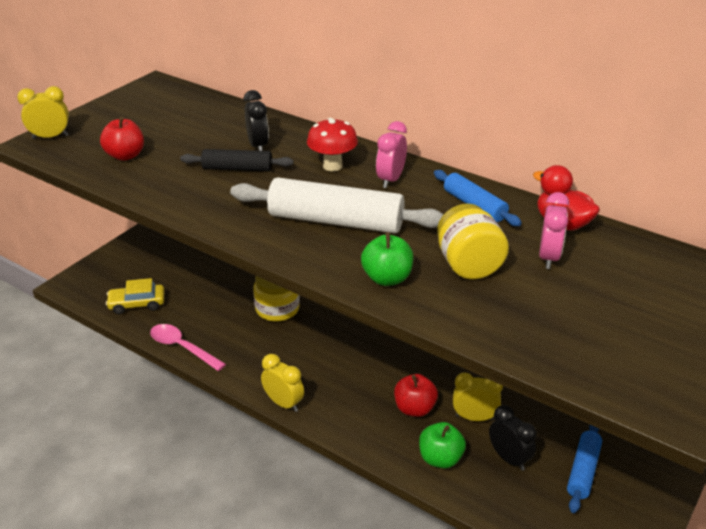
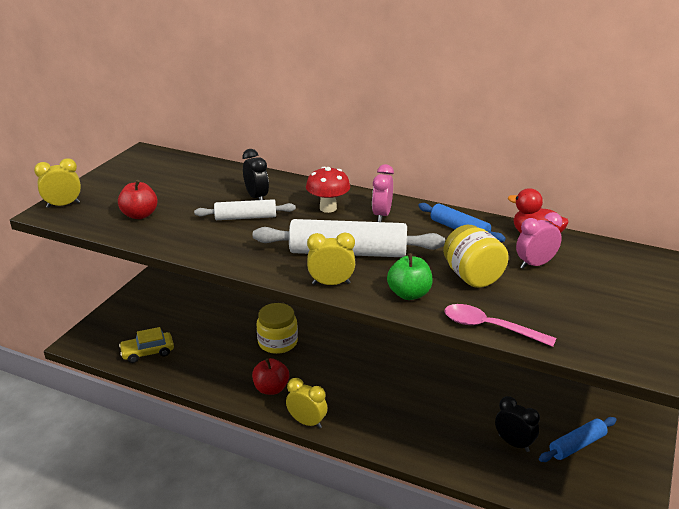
camera: 10 degrees left, 5 degrees down
pink spoon [150,324,226,371] -> pink spoon moved to [444,304,556,347]
black rolling pin [180,149,294,171] -> white rolling pin [194,199,296,220]
red apple [394,374,438,417] -> red apple moved to [252,358,289,395]
green apple [419,422,466,468] -> none
yellow clock [453,372,503,421] -> yellow clock moved to [307,232,355,285]
pink clock [539,192,569,269] -> pink clock turned 120 degrees counterclockwise [516,212,562,269]
blue rolling pin [567,425,602,513] -> blue rolling pin turned 45 degrees clockwise [539,417,616,462]

